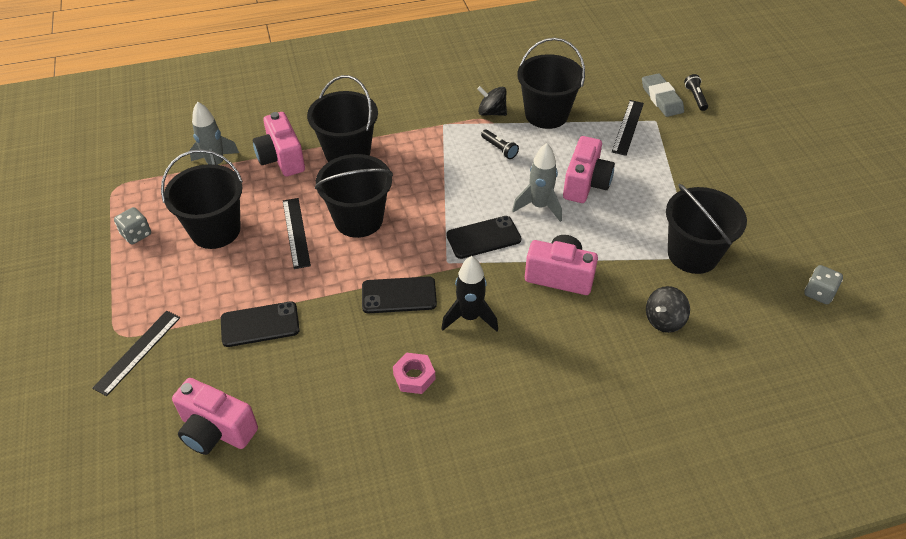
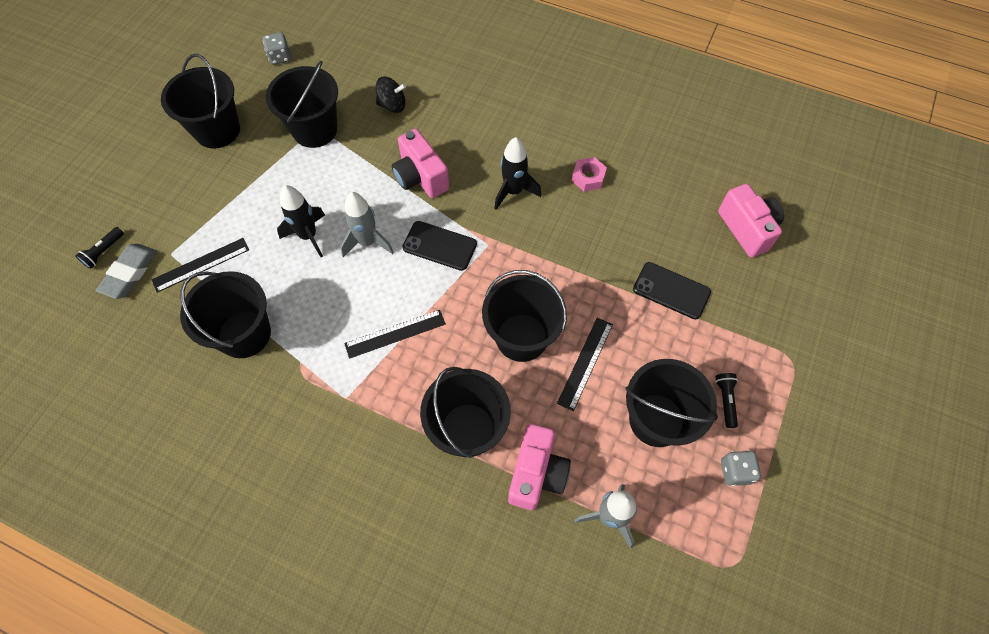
camera: 140 degrees left, 15 degrees up
black ruler [92,311,180,396] -> black ruler moved to [344,310,446,359]
black phone [362,276,437,313] -> none
black spinning top [477,86,507,116] -> none
black flashlight [481,130,519,159] -> black flashlight moved to [715,373,738,428]
pink camera [563,136,615,203] -> black rocket [277,185,325,257]
none -> black bucket [161,53,240,148]

